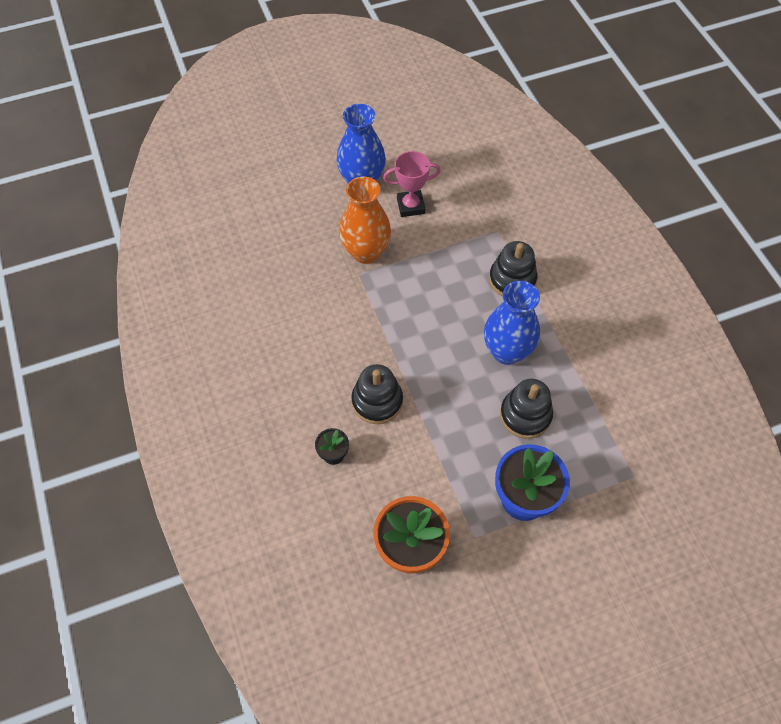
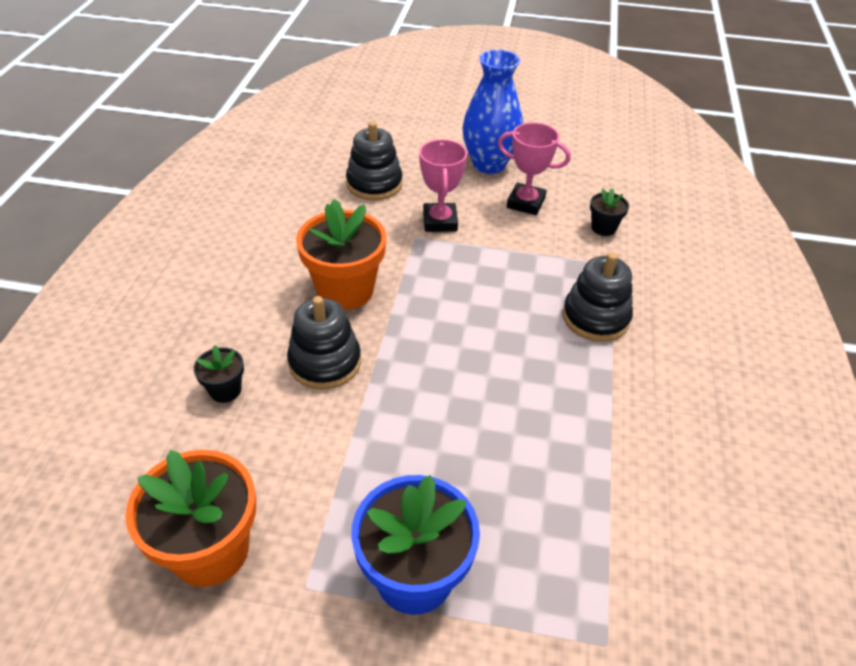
camera: 30 degrees right, 15 degrees down
orange vase [339,177,391,264] -> pink trophy [419,139,467,232]
blue vase [484,281,540,365] -> none
black stacking toy [500,379,553,439] -> black stacking toy moved to [346,122,403,201]
none -> orange flower pot [296,199,386,310]
none -> black flower pot [590,188,629,236]

